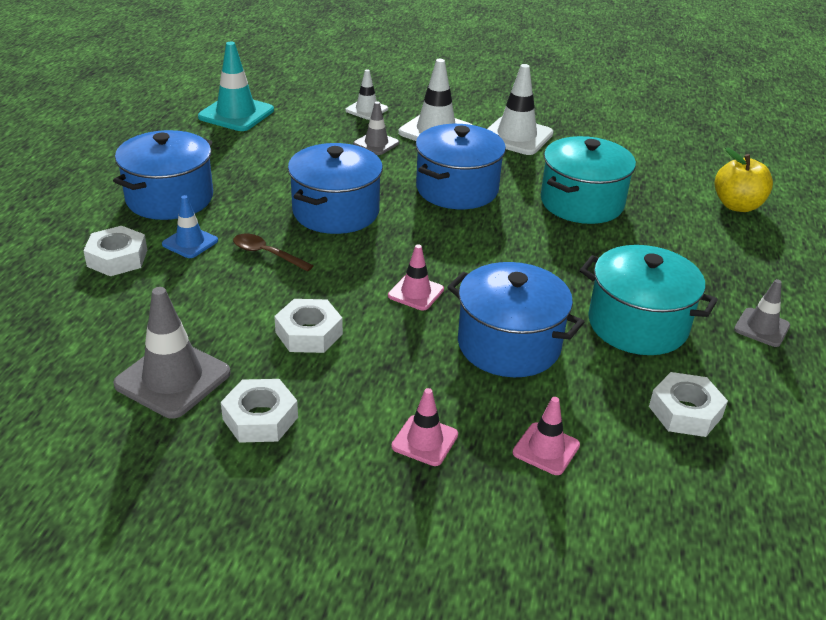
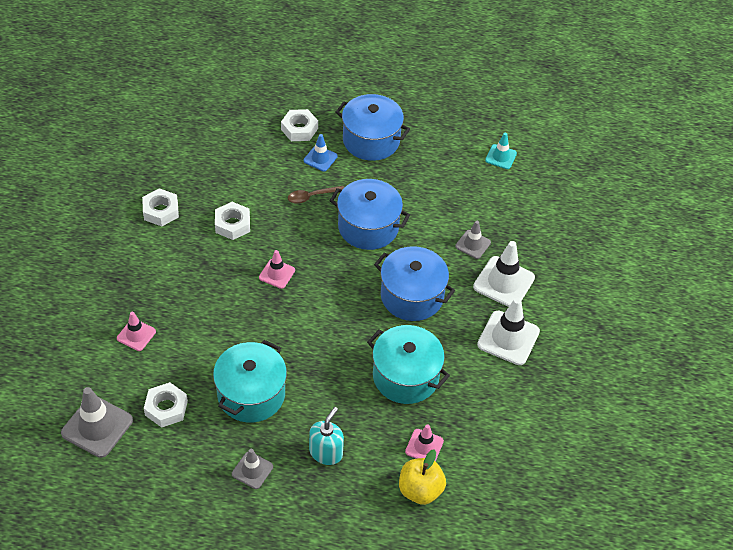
camera: 85 degrees right, 15 degrees up
grey traffic cone [113,287,231,419] -> grey traffic cone moved to [61,387,133,458]
turquoise traffic cone [198,42,274,131] -> turquoise traffic cone [485,133,517,169], size x0.58
brown spoon [233,234,314,272] -> brown spoon turned 135 degrees counterclockwise [288,186,344,204]
white traffic cone [345,69,388,120] -> none
pink traffic cone [391,388,458,466] -> pink traffic cone moved to [405,424,444,461]
blue pot [447,262,584,377] -> none
none -> turquoise soap dispenser [309,407,344,465]

